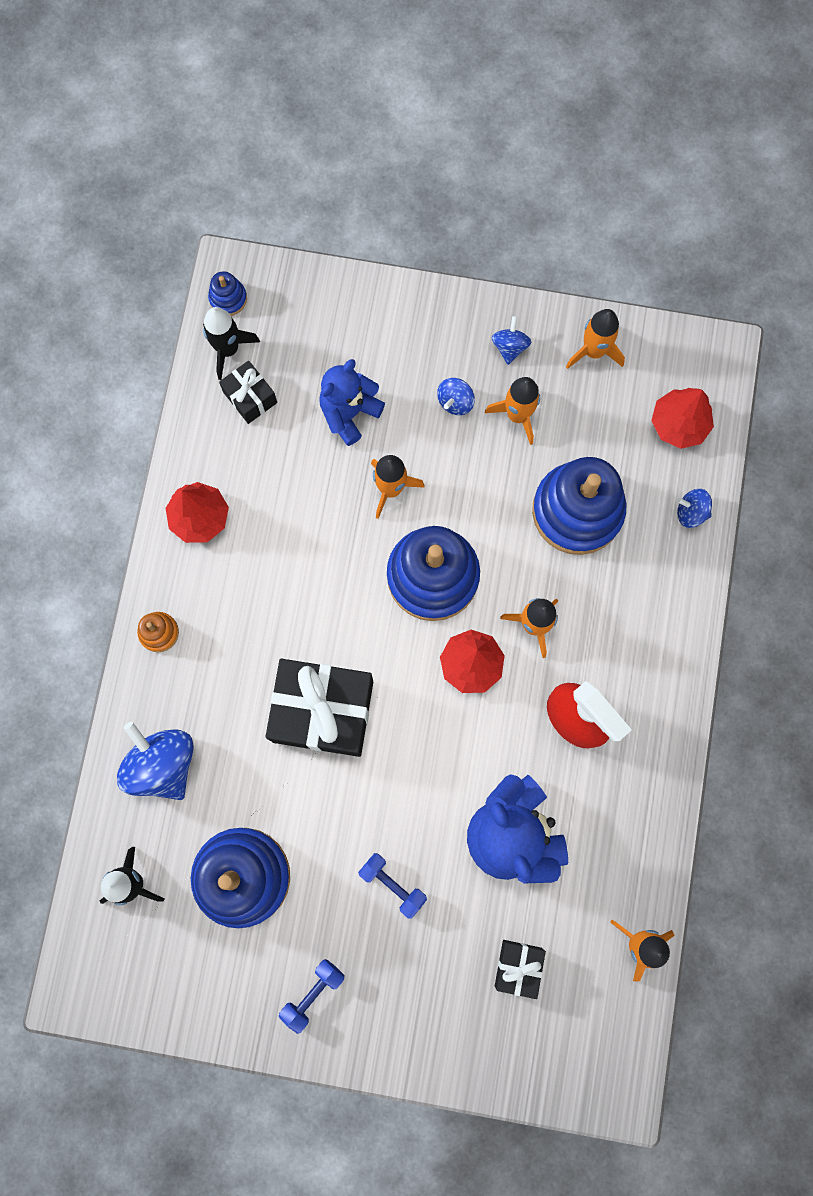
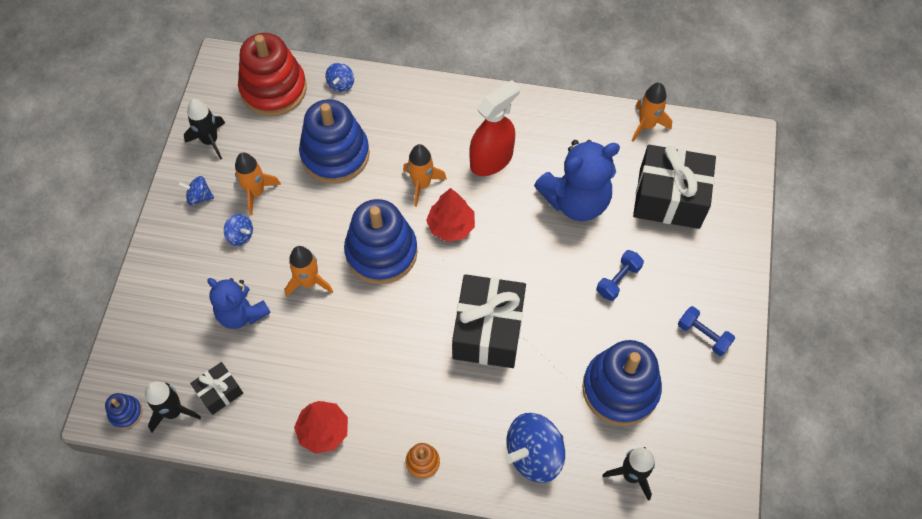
camera: 90 degrees left, 15 degrees down
black gift [495,940,546,999] -> black gift [633,145,716,229], size x2.01
orange rocket [566,309,625,369] -> black rocket [184,99,225,160]
red tree [651,388,714,449] -> red stacking toy [238,33,307,116]

